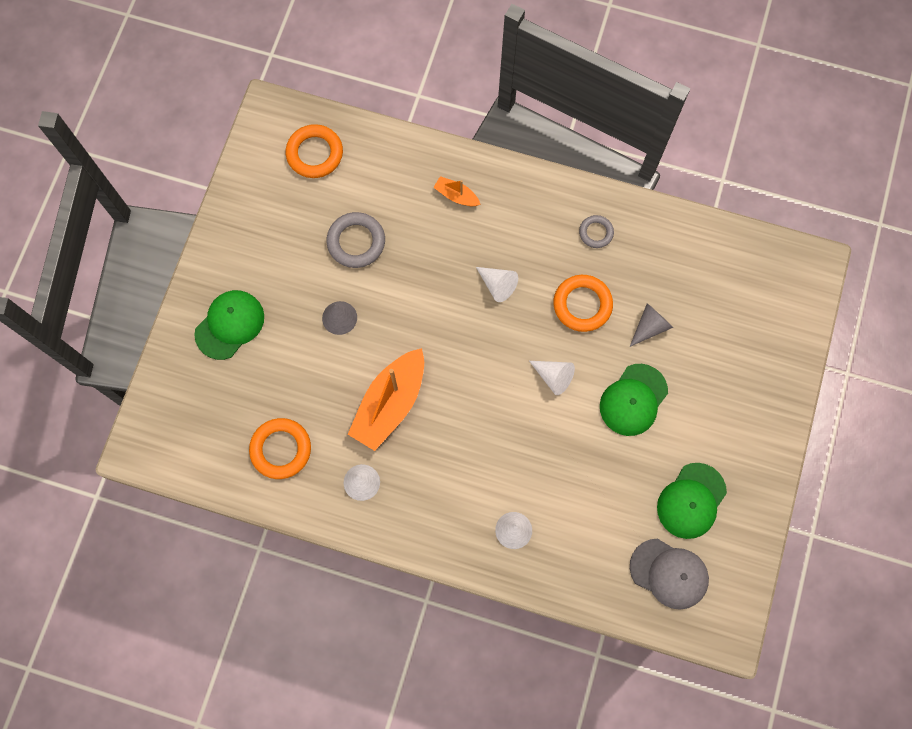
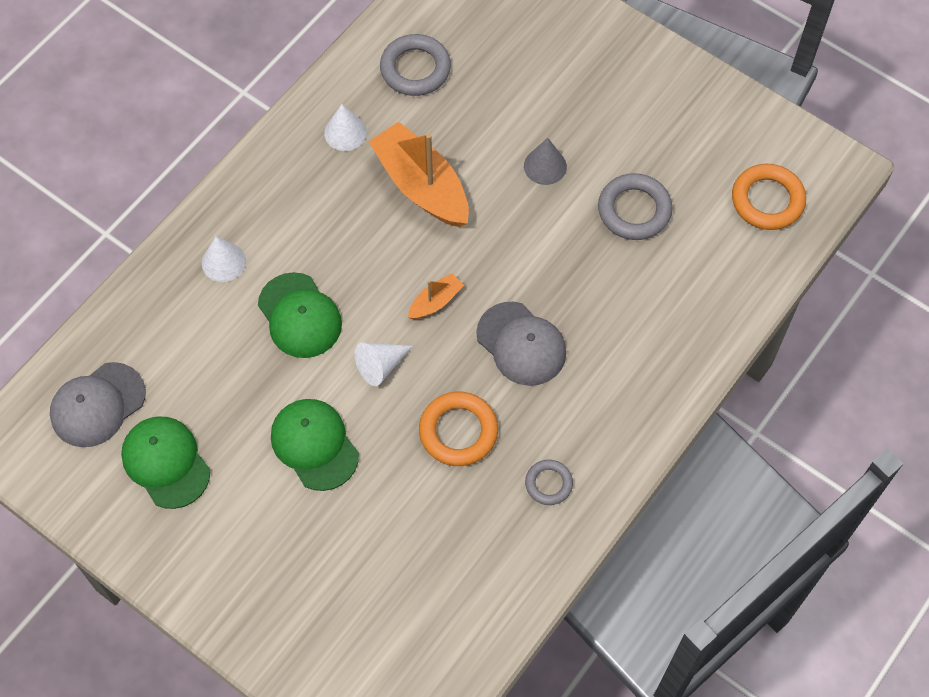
camera: 110 degrees right, 10 degrees down
green cap [194,290,264,360] -> green cap moved to [258,272,342,358]
orange ring [249,418,311,479] -> grey ring [380,34,451,96]
orange boat [433,176,481,206] -> orange boat moved to [408,273,464,319]
white cone [476,267,518,302] -> grey cap [476,302,566,386]
grey cone [630,303,673,347] -> none

